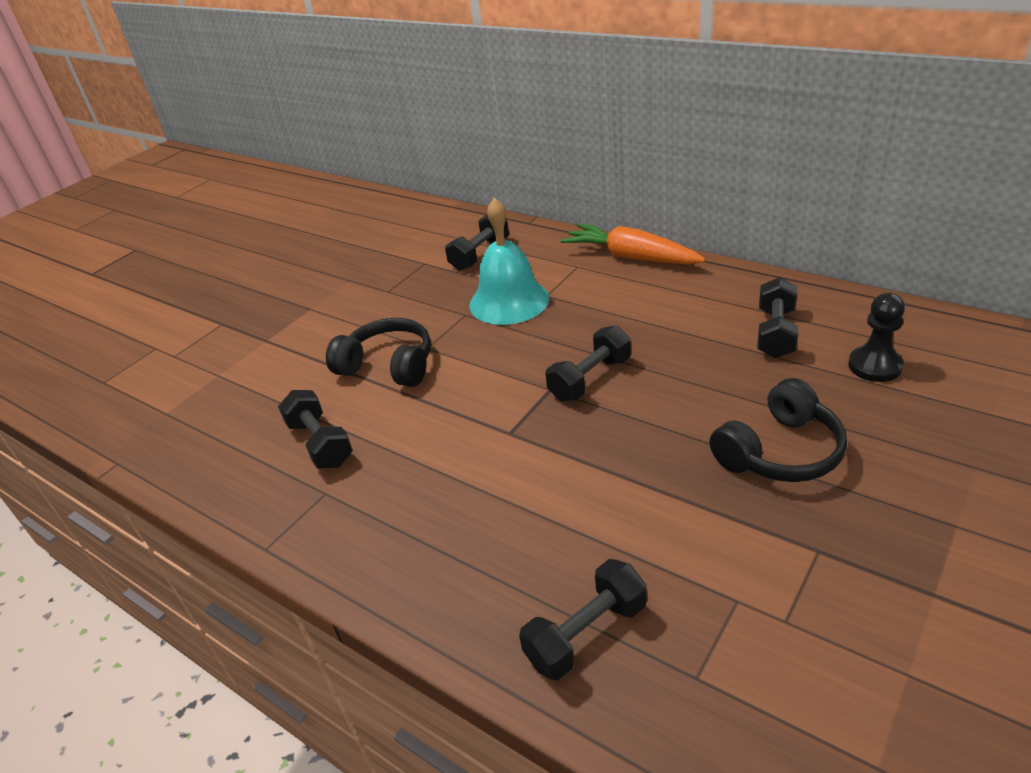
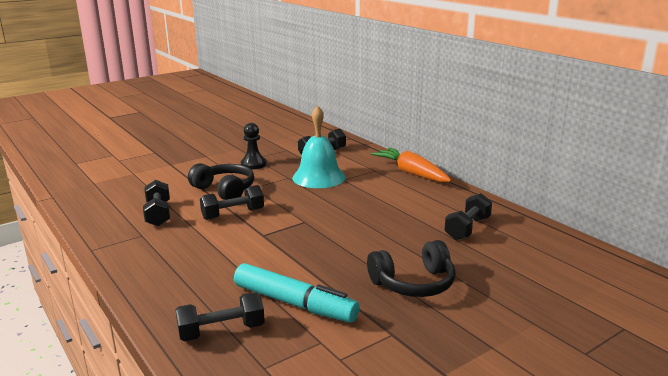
camera: 15 degrees right, 15 degrees down
black dumbbell [546,325,631,401] -> black dumbbell moved to [200,185,264,220]
black pawn [848,293,905,382] -> black pawn moved to [241,123,266,169]
none -> turquoise marker [234,263,360,322]

